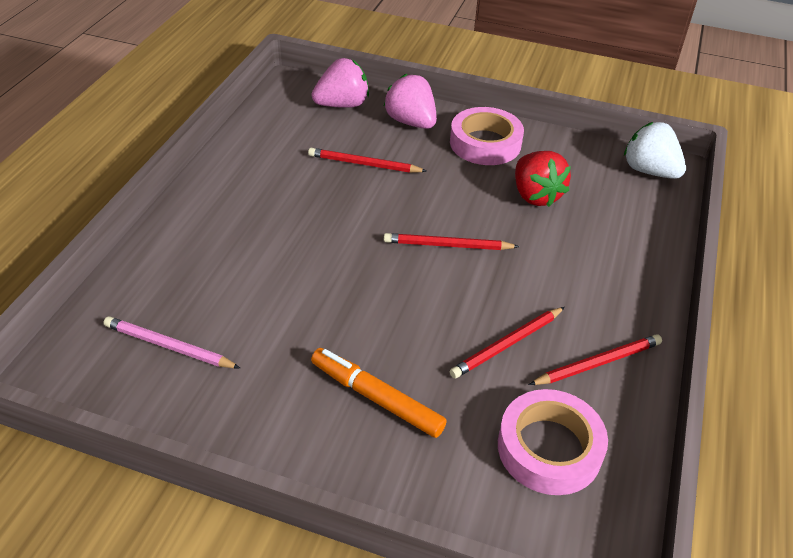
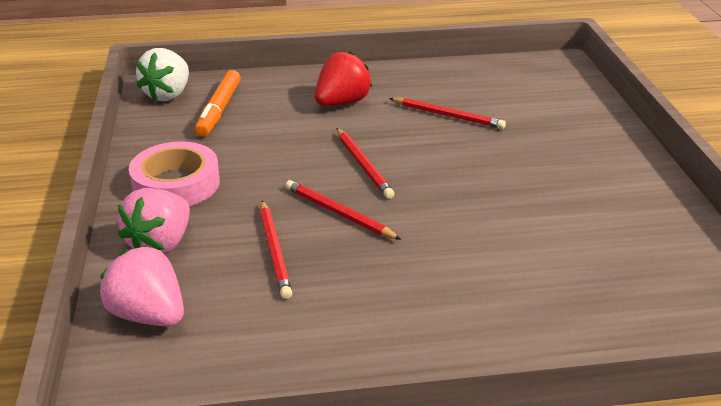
camera: 115 degrees left, 10 degrees down
pink pencil [103,317,240,368] -> none
orange marker [311,348,447,438] -> orange marker moved to [195,70,241,137]
pink tape [498,389,608,495] -> none
red strawberry [515,151,571,207] -> red strawberry moved to [315,51,372,106]
red pencil [529,334,662,385] -> red pencil moved to [285,180,402,240]

